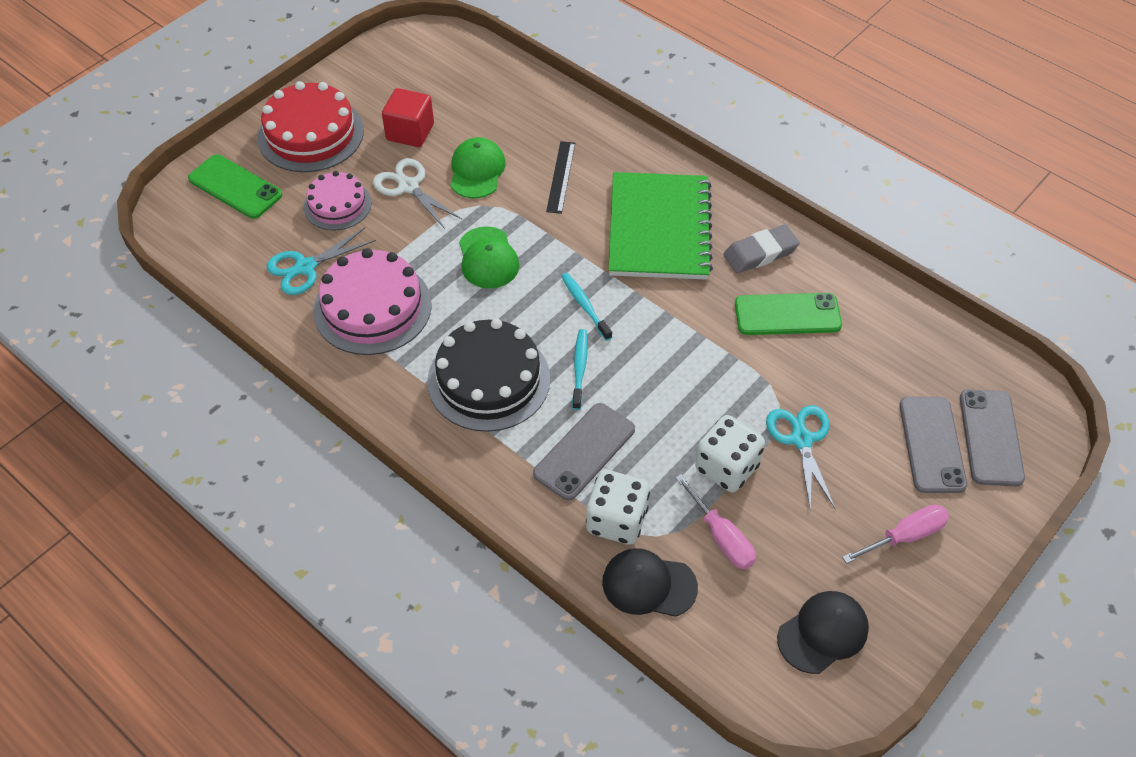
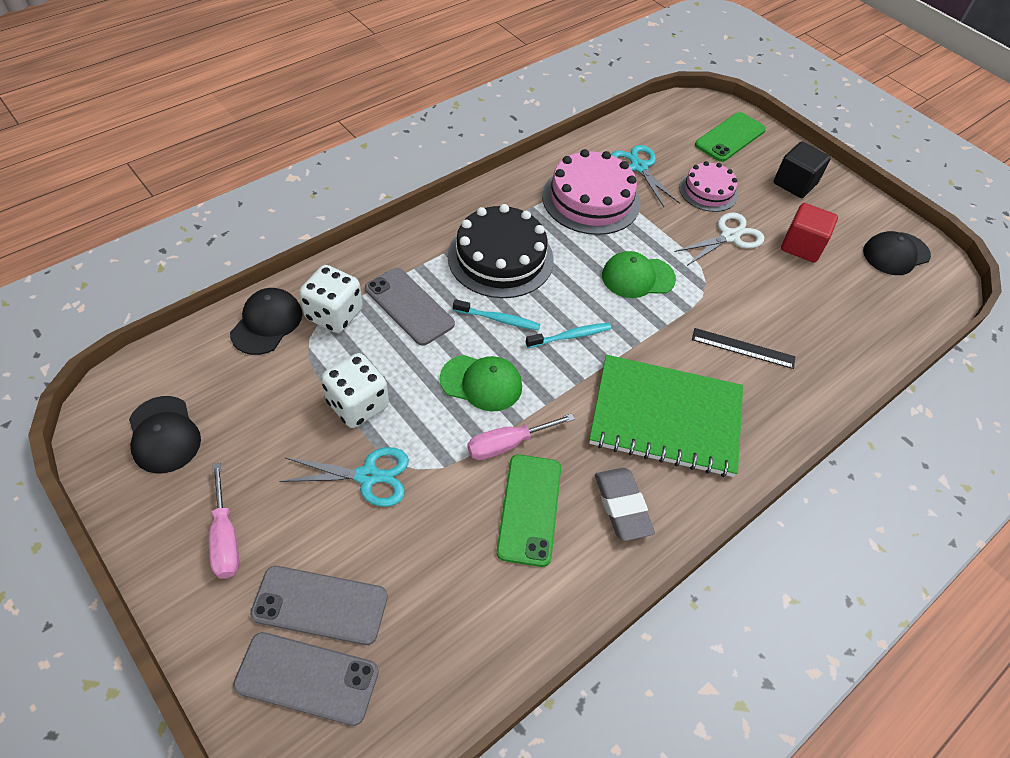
camera: 95 degrees right, 0 degrees up
red cake [257,81,364,172] -> black cube [773,142,831,198]
green cap [450,137,506,198] -> green cap moved to [440,355,522,412]
pink screwdriver [675,474,756,569] -> pink screwdriver moved to [467,413,575,460]
none -> black cap [863,231,931,275]

